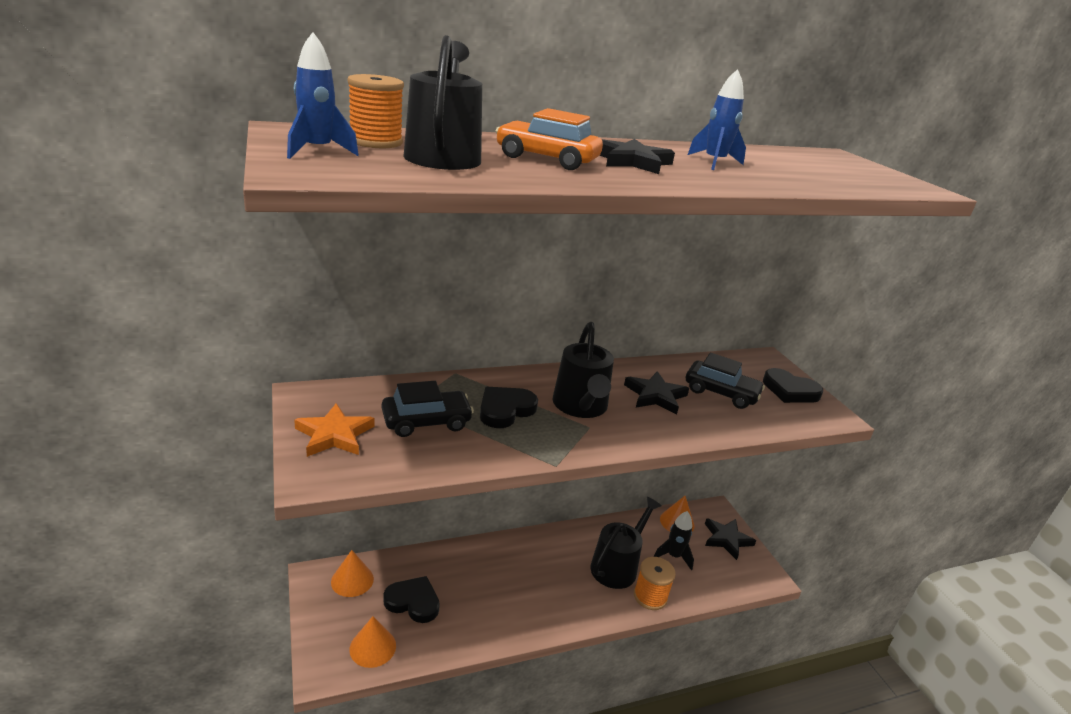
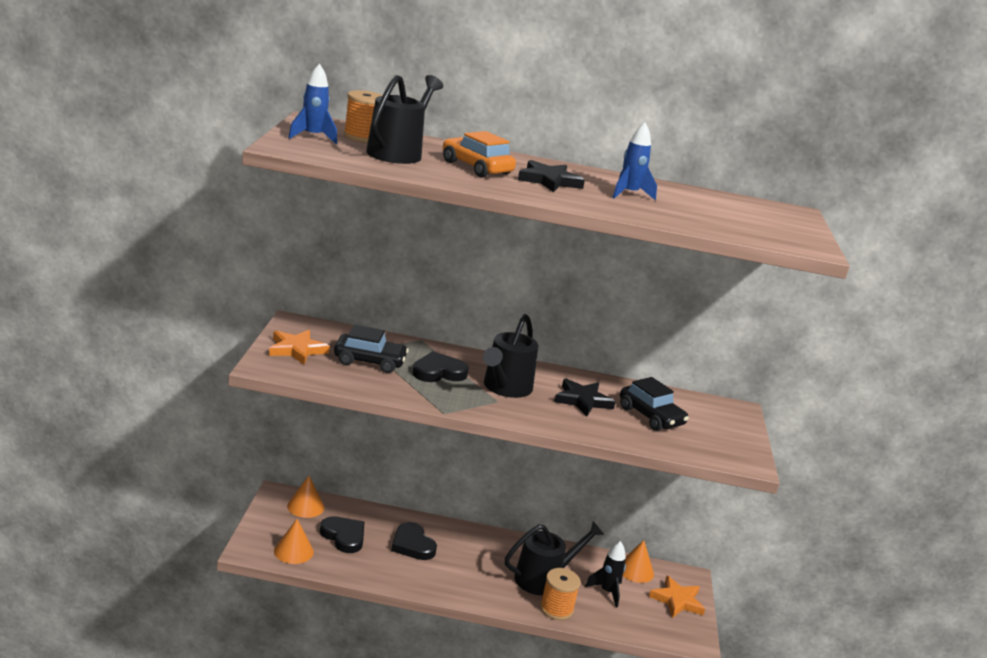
camera: 25 degrees right, 5 degrees down
black star [705,518,756,560] -> orange star [649,576,705,618]
black heart [763,368,823,403] -> black heart moved to [391,522,437,560]

